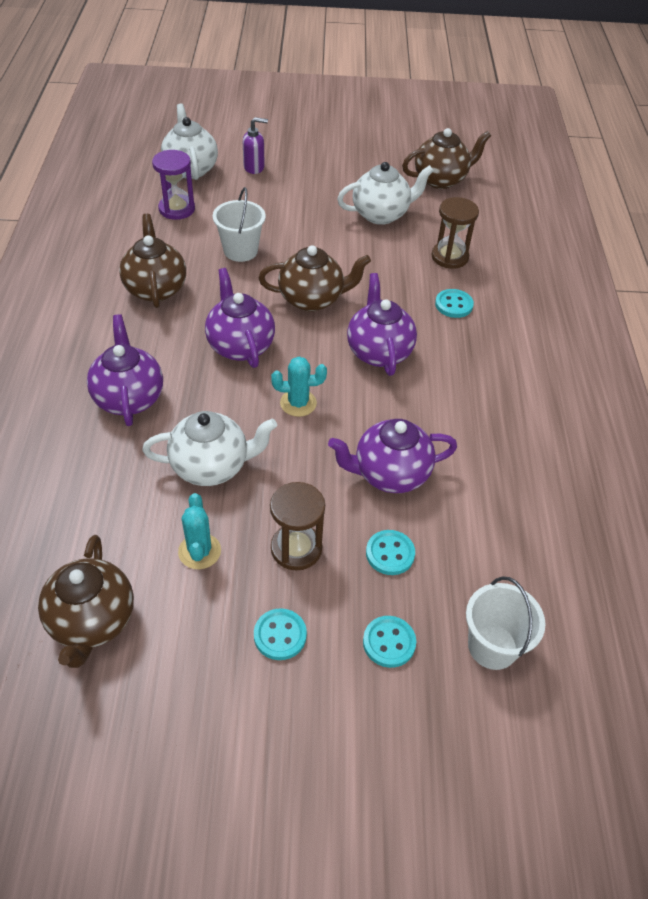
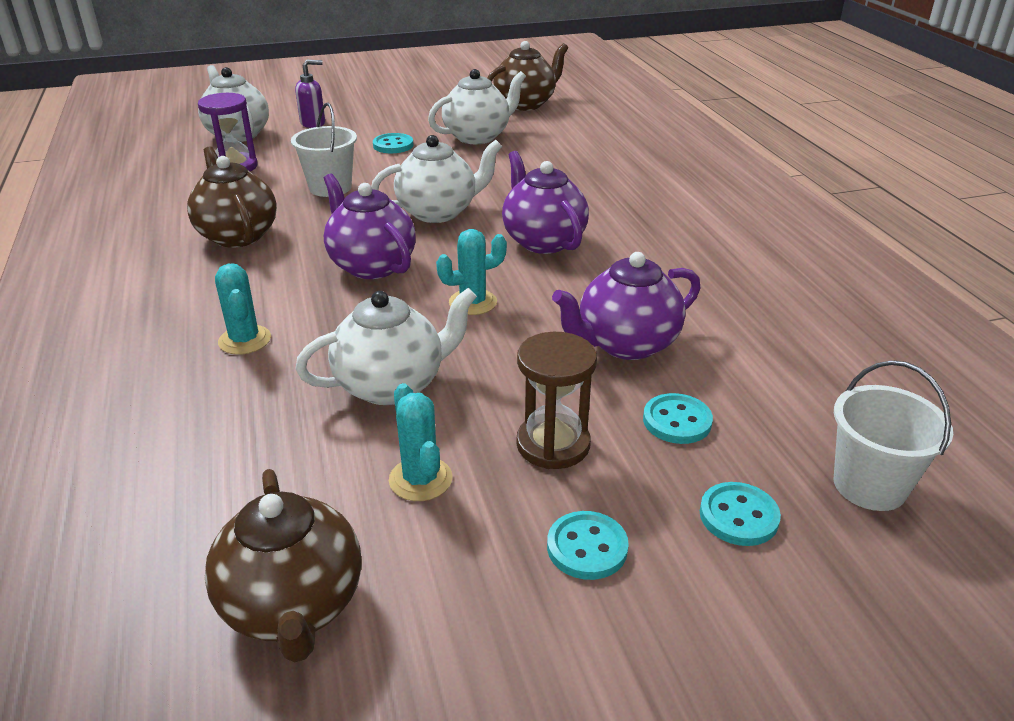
camera: 15 degrees left, 15 degrees down
purple teapot [87,314,163,426] -> turquoise cactus [215,264,271,355]
brown teapot [259,245,371,312] -> white teapot [371,135,502,223]
brown hourglass [431,197,479,269] -> none
turquoise button [435,289,474,318] -> turquoise button moved to [373,133,413,153]

